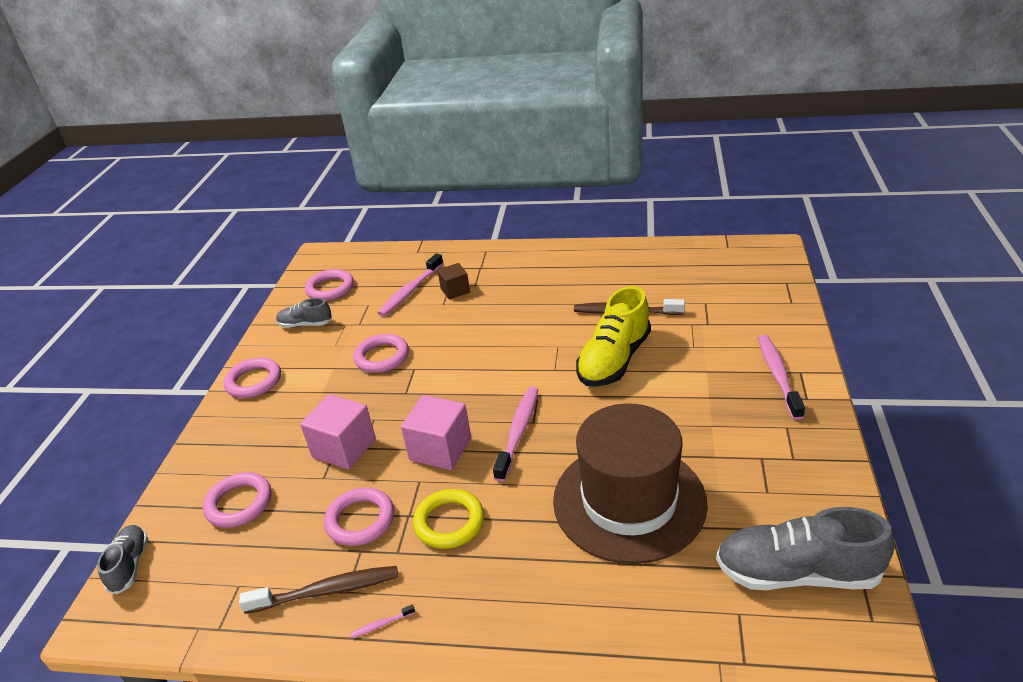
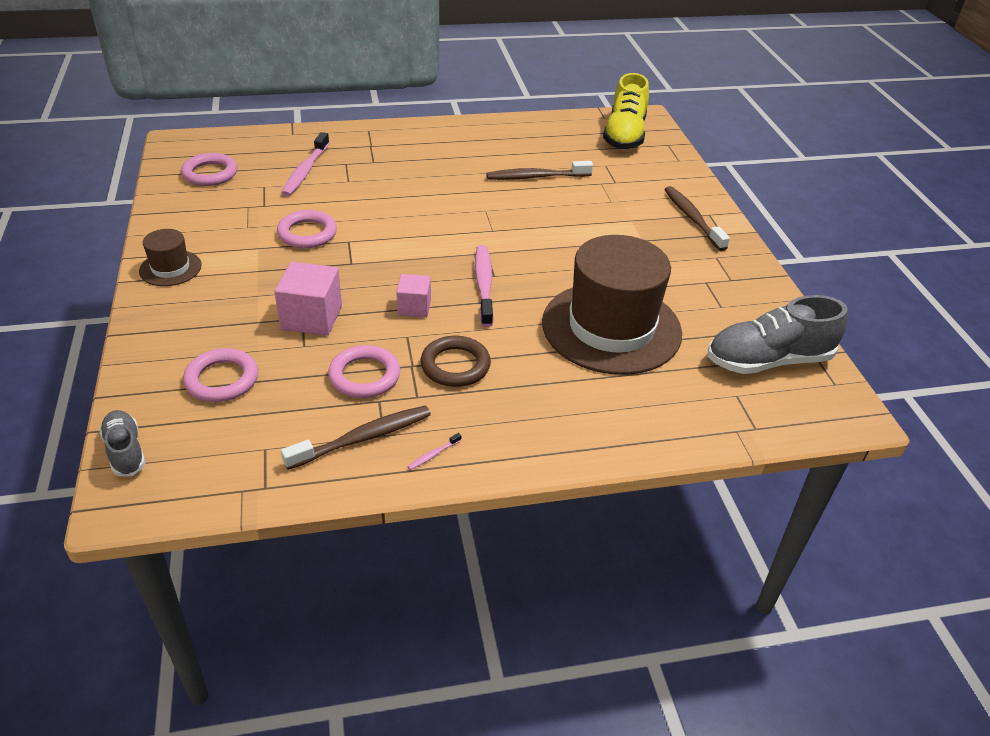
camera: 25 degrees left, 5 degrees up
pink ring [224,358,281,398] -> brown hat [139,229,202,286]
grey shoe [276,298,332,328] -> none
pink cube [401,395,471,470] -> pink cube [396,274,431,317], size x0.62
yellow ring [413,489,484,549] -> brown ring [421,336,491,387]
brown cube [437,263,470,299] -> none
yellow shoe [576,286,651,387] -> yellow shoe moved to [603,73,649,149]
pink toothbrush [758,334,805,420] -> brown toothbrush [664,186,730,251]

